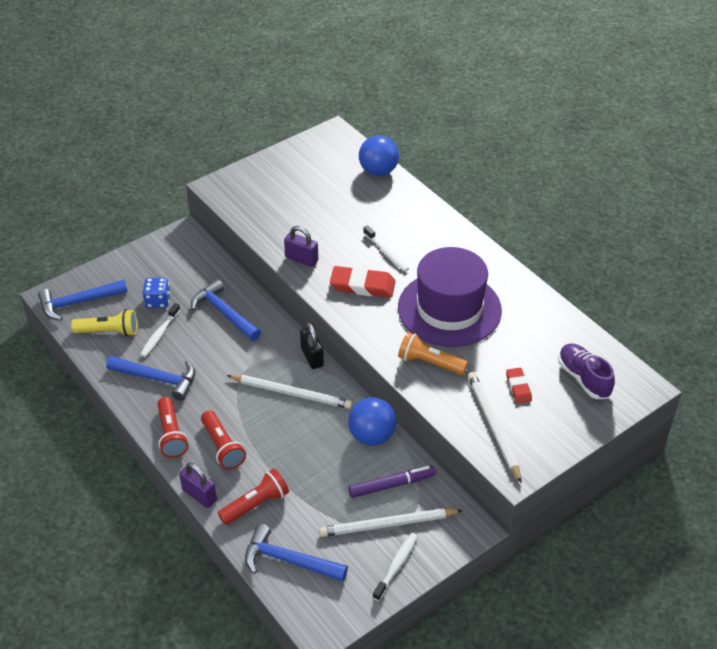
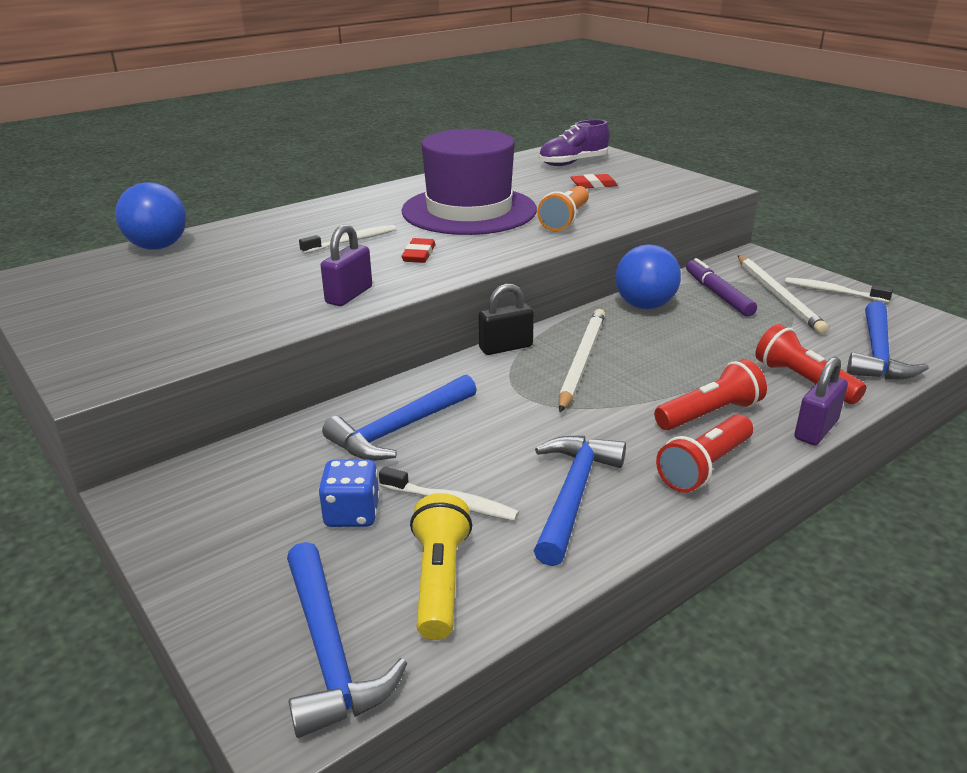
camera: 90 degrees left, 15 degrees down
red flashlight [157,397,188,458] -> red flashlight turned 150 degrees clockwise [656,414,753,493]
red eraser [330,266,396,298] -> red eraser [401,238,436,263], size x0.58
white pencil [468,372,522,483] -> none

